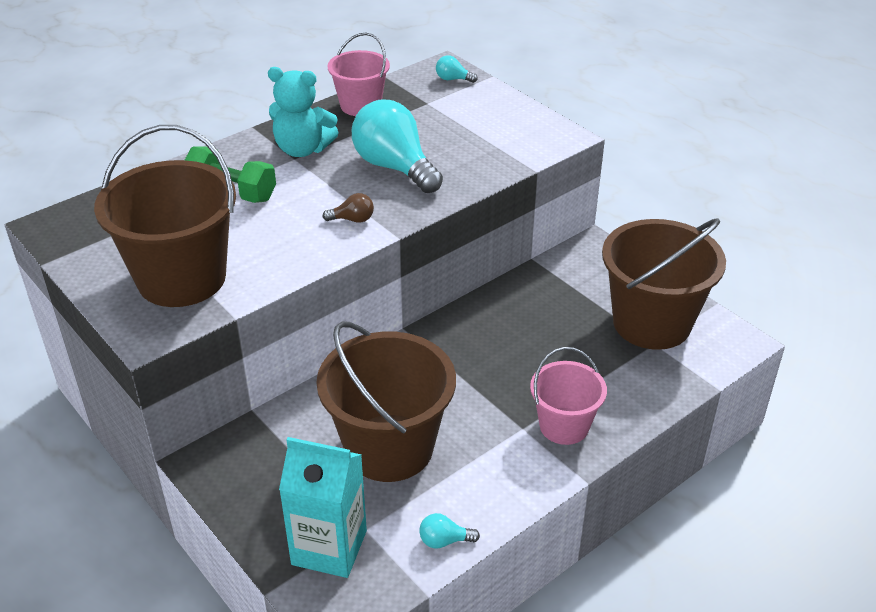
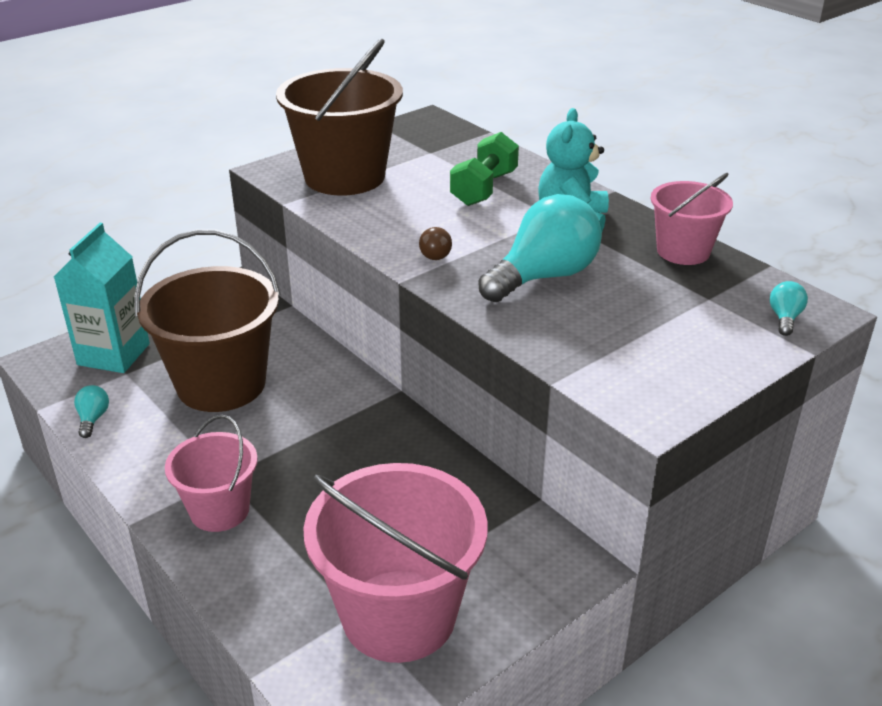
camera: 90 degrees right, 5 degrees down
brown bucket [602,218,726,350] -> pink bucket [303,463,488,663]

